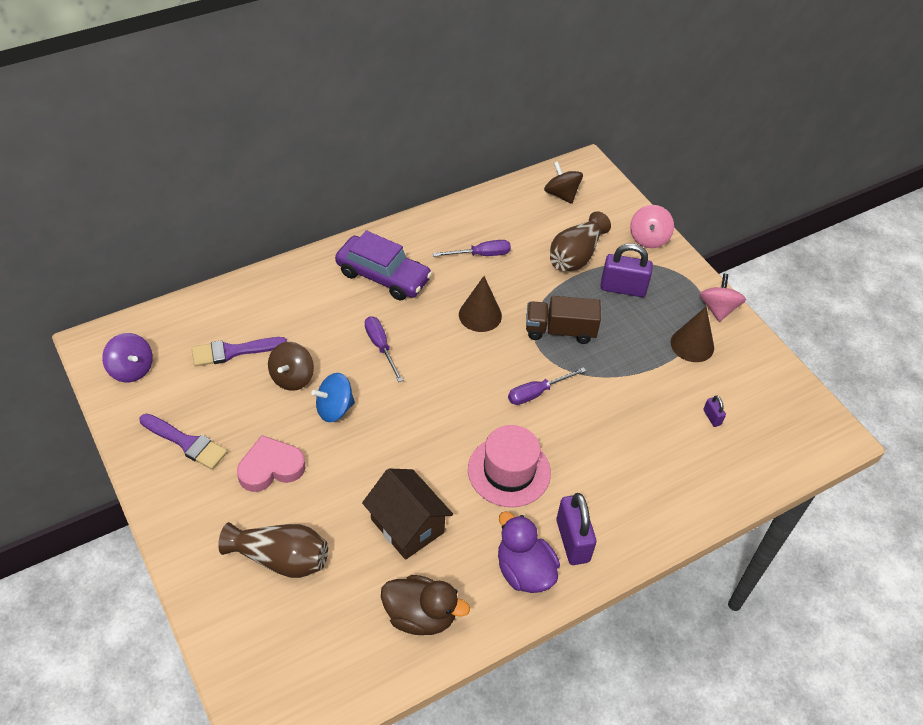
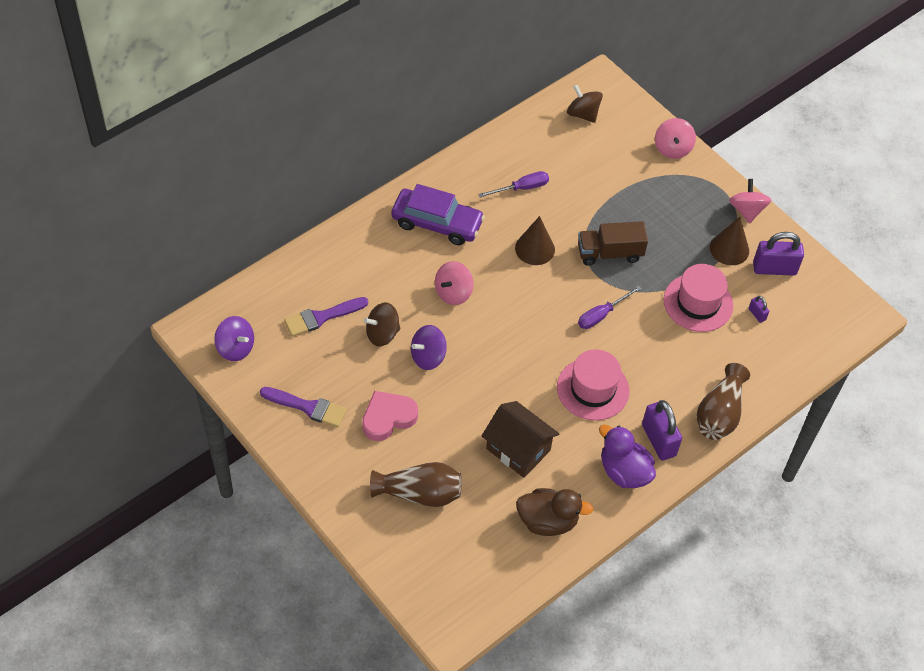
camera: 10 degrees left, 5 degrees up
brown spinning top [268,342,314,391] -> brown spinning top turned 60 degrees clockwise [364,302,401,347]
blue spinning top [311,373,355,422] -> purple spinning top [411,325,447,370]
purple screwdriver [365,316,403,382] -> pink spinning top [435,261,473,305]
brown vase [550,211,611,271] -> brown vase moved to [697,363,750,440]
purple padlock [600,243,653,297] -> purple padlock moved to [753,232,804,276]
none -> pink hat [664,264,733,332]

